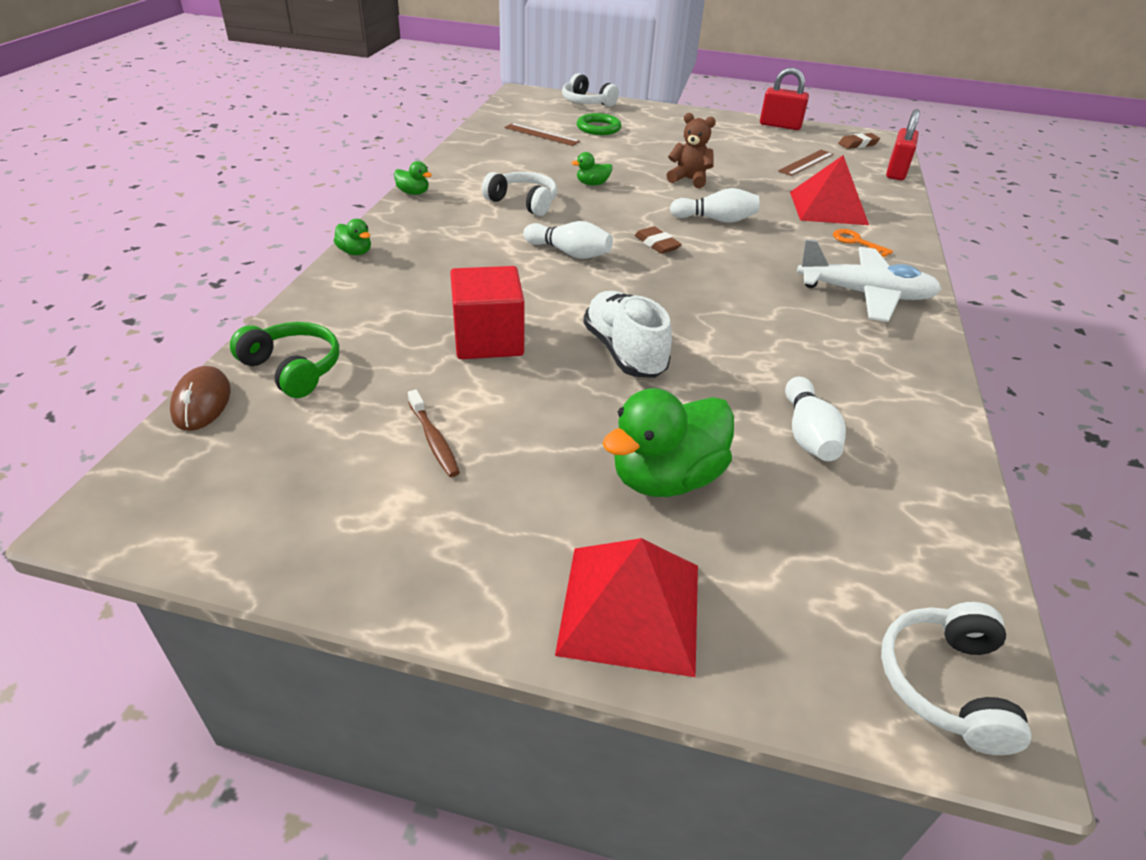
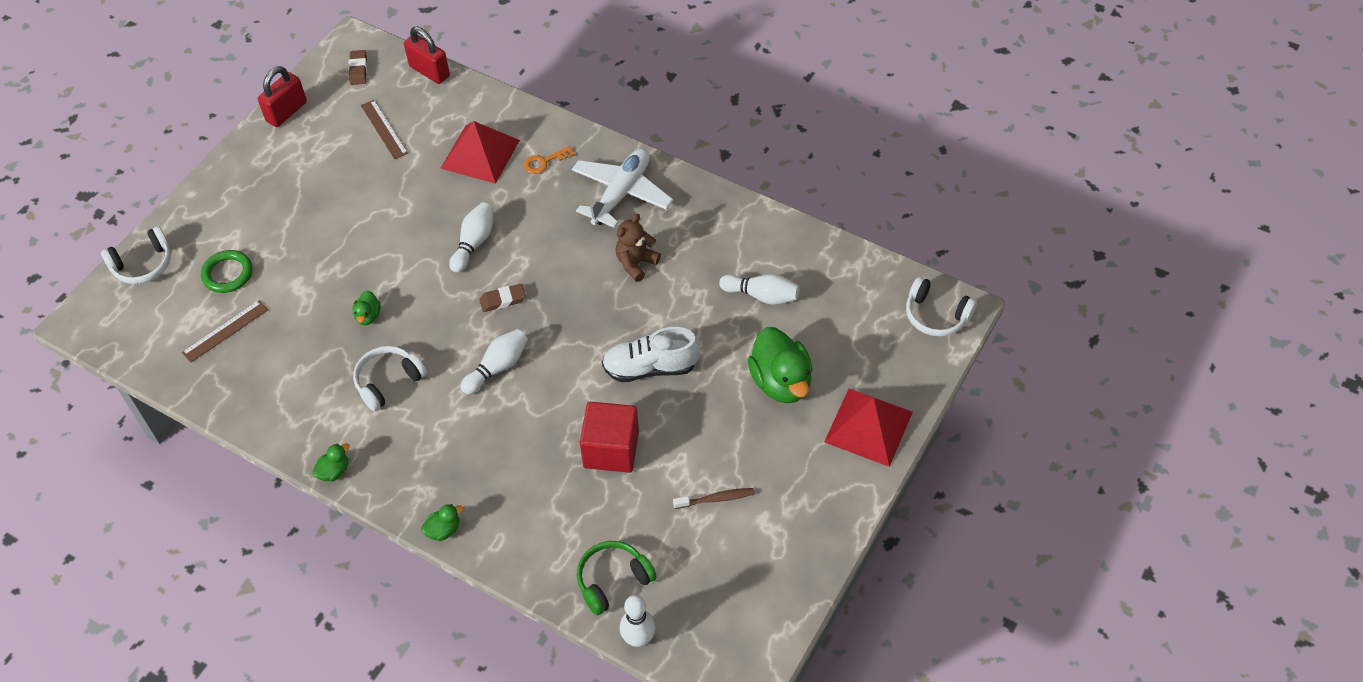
camera: 70 degrees left, 15 degrees up
brown mouse [170,366,231,431] -> white bowling pin [620,595,656,647]
brown teddy bear [667,113,716,188] -> brown teddy bear moved to [616,214,661,282]

